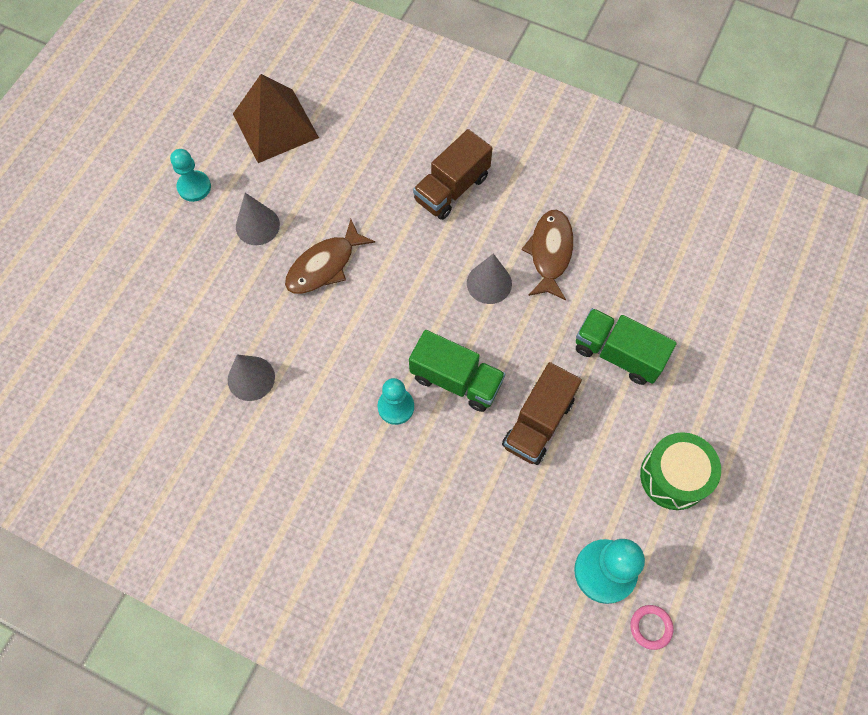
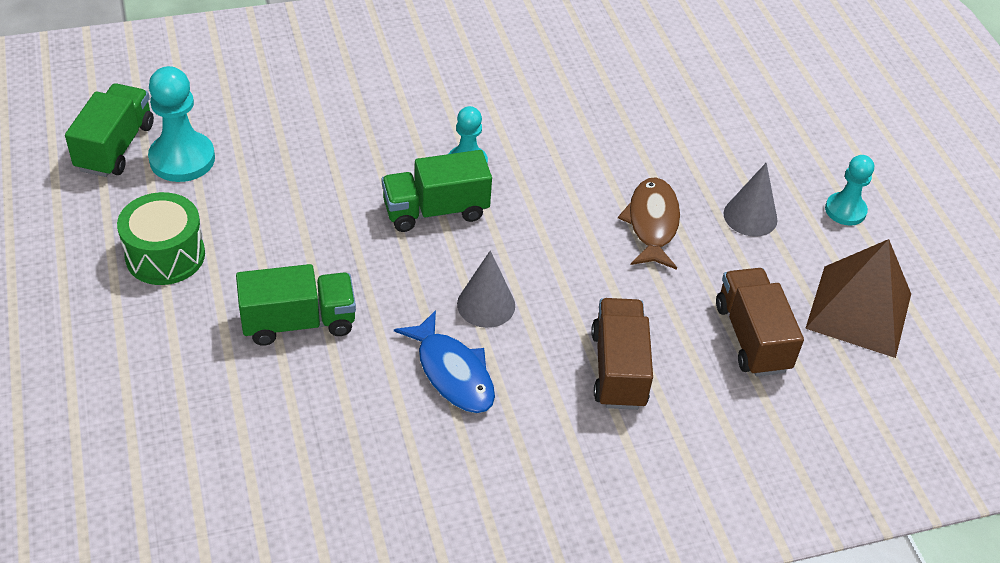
camera: 135 degrees right, 20 degrees down
grey cone [228,355,275,401] -> none
brown truck [502,362,582,465] -> brown truck moved to [716,268,804,377]
brown fish [522,210,573,300] -> blue fish [394,310,495,413]
pink ring [630,605,674,650] -> green truck [65,83,154,177]

